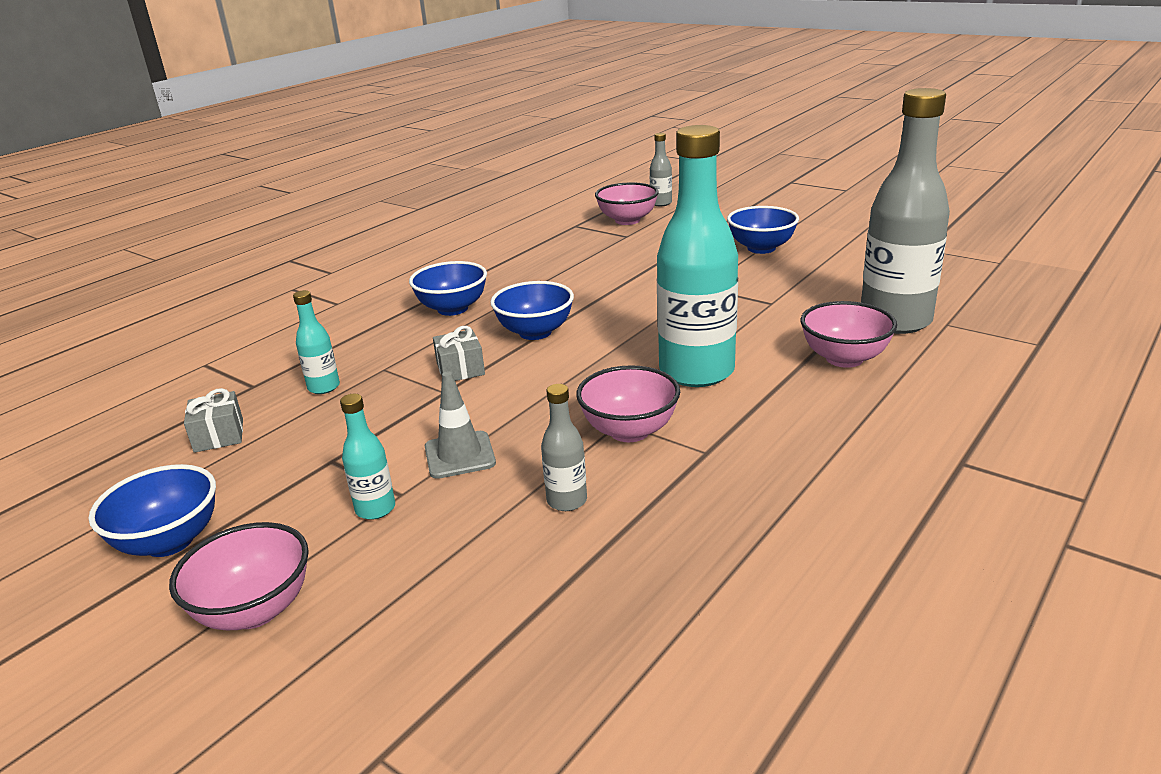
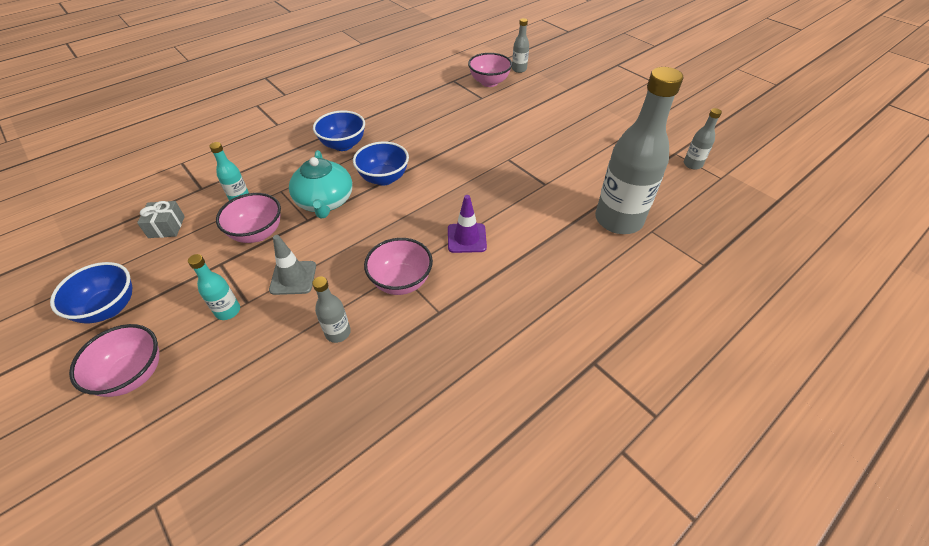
camera: 10 degrees right, 20 degrees up
grey gift [433,326,485,381] -> turquoise teapot [289,150,353,218]
turquoise bottle [657,125,738,387] -> purple traffic cone [448,195,487,253]
blue bowl [727,206,799,254] -> none
pink bowl [801,301,897,368] -> pink bowl moved to [216,193,281,243]
none -> grey bottle [684,108,722,170]

